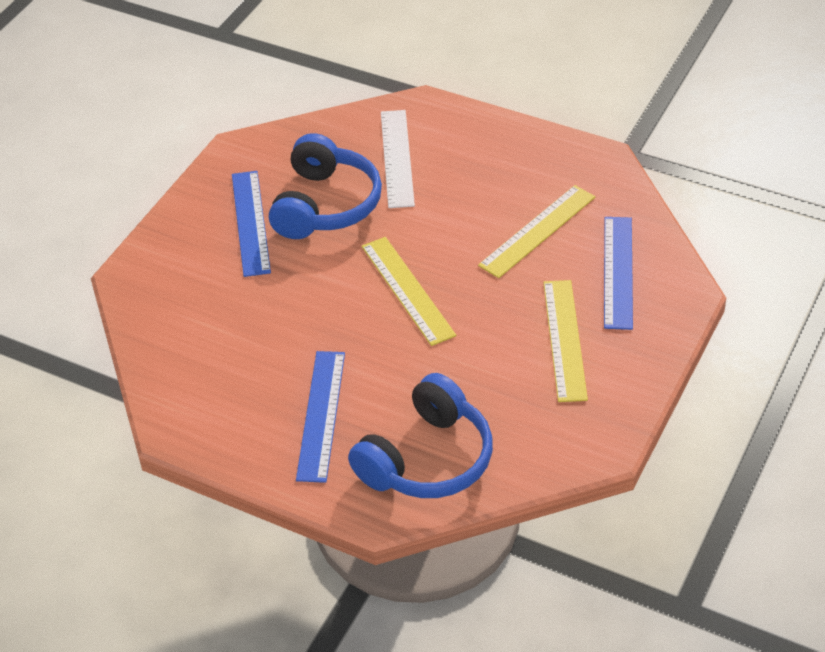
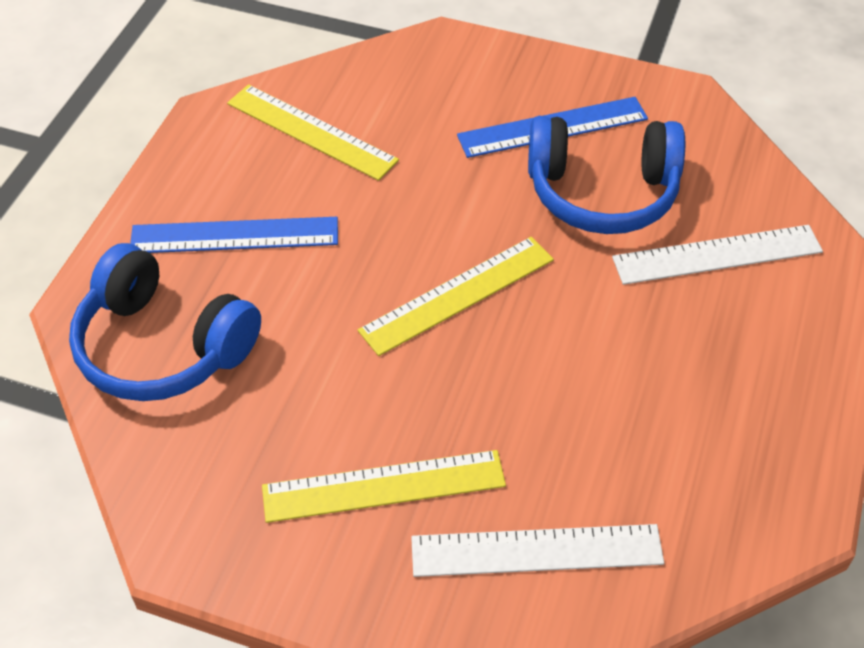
camera: 80 degrees right, 5 degrees up
yellow ruler [478,185,595,278] -> yellow ruler moved to [227,84,399,181]
blue ruler [604,217,633,330] -> white ruler [411,524,664,577]

